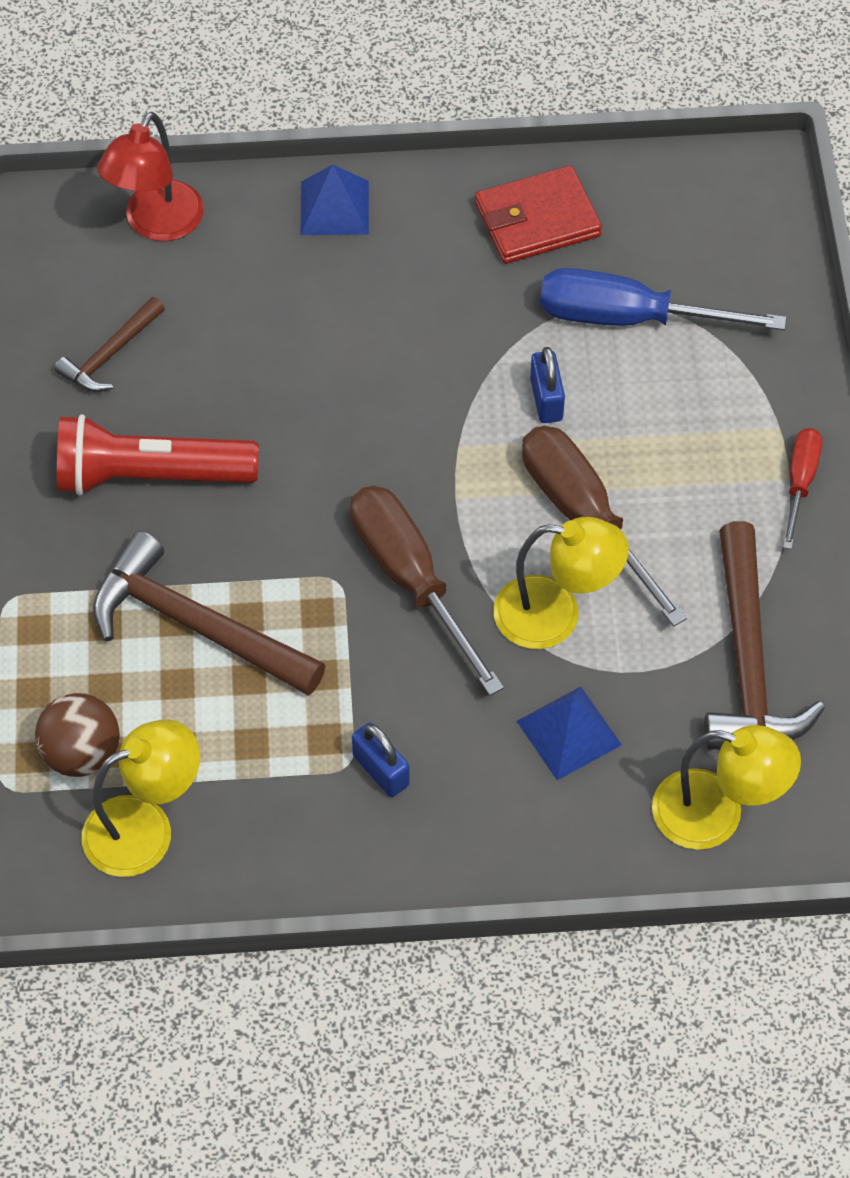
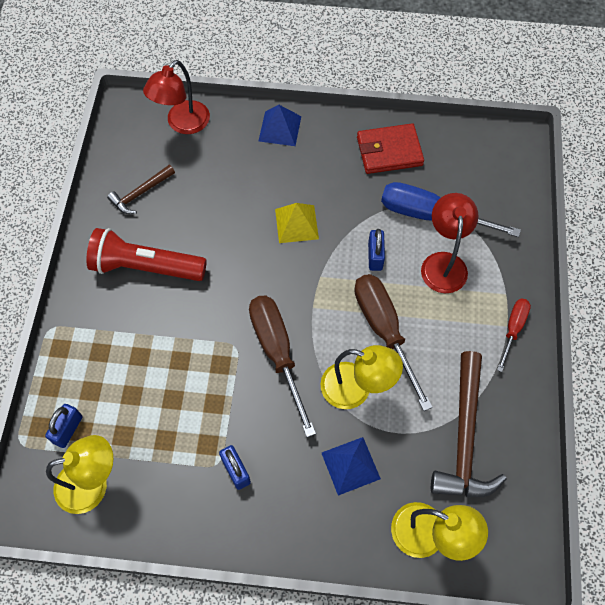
camera: 10 degrees right, 5 degrees up
brown ball [35,693,120,777] -> blue padlock [45,404,82,448]
brown hammer [93,531,326,696] -> none
none -> yellow pyramid [275,203,319,243]
none -> red lamp [421,193,478,293]

